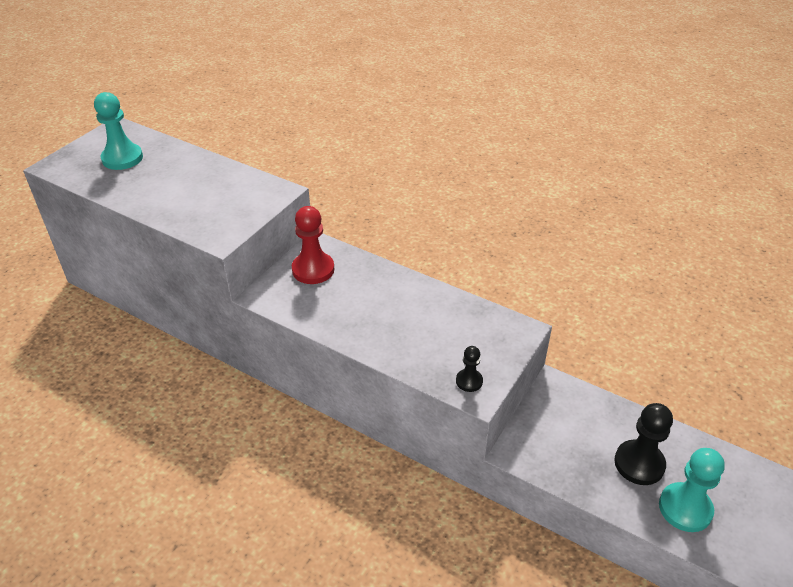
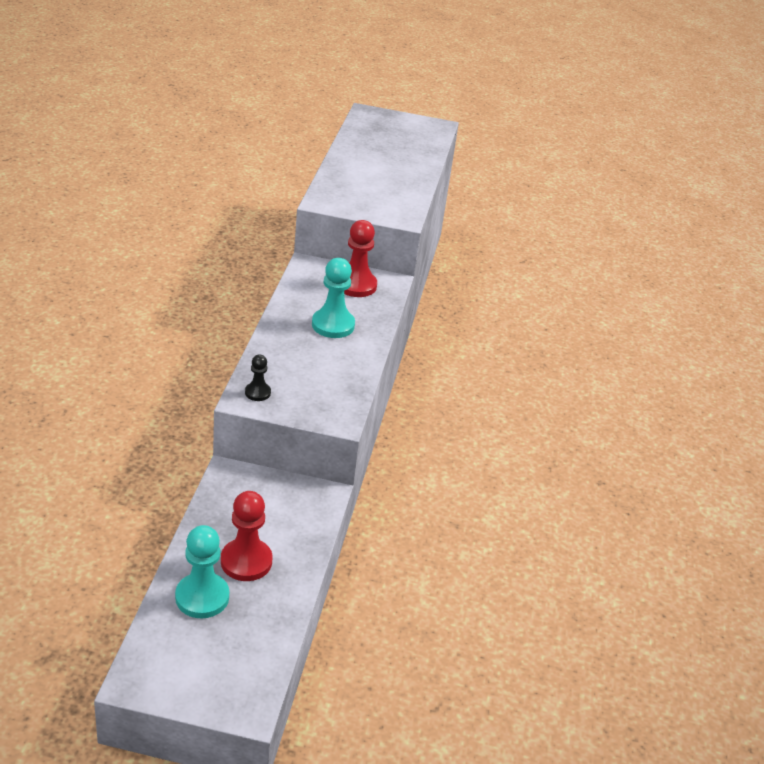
camera: 65 degrees right, 5 degrees down
turquoise pawn [94,92,143,170] -> turquoise pawn moved to [312,258,355,338]
black pawn [614,403,673,485] -> red pawn [221,491,272,581]

